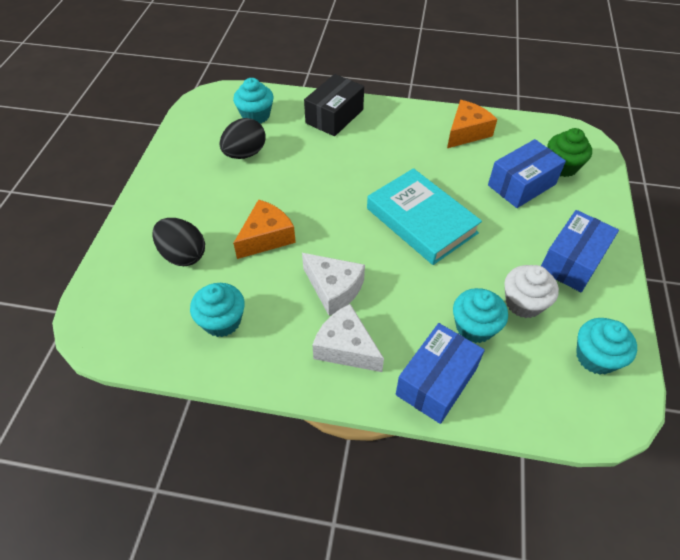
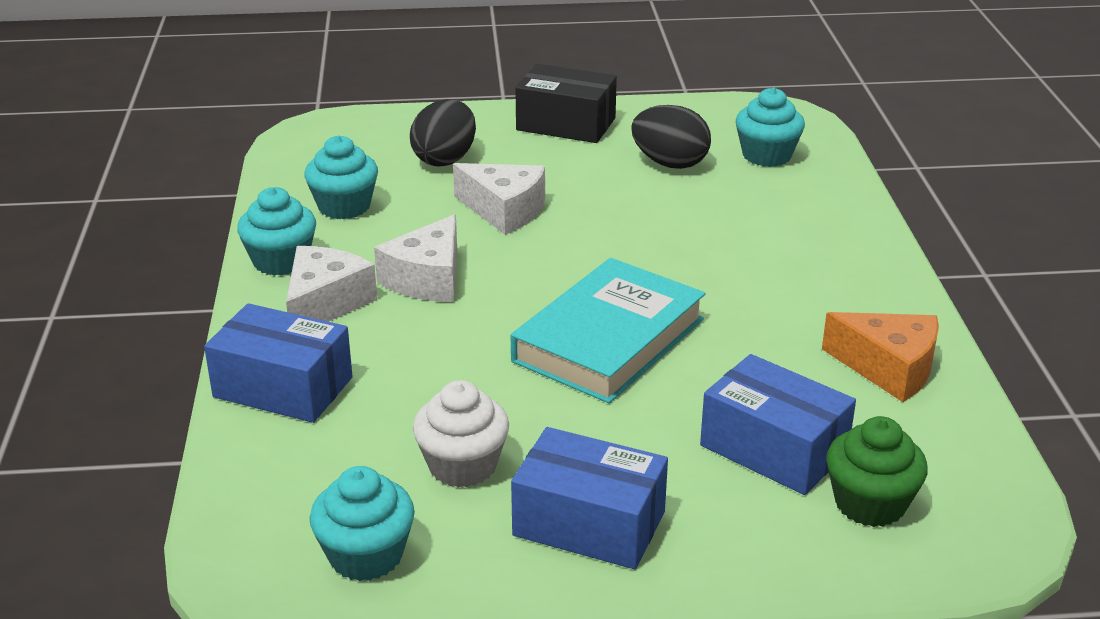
camera: 75 degrees right, 20 degrees down
orange cheese [233,199,296,259] -> white cheese [453,163,545,235]
black box [304,74,364,136] -> black box moved to [515,64,617,143]
turquoise cupcake [453,288,508,343] -> turquoise cupcake moved to [237,187,316,276]

